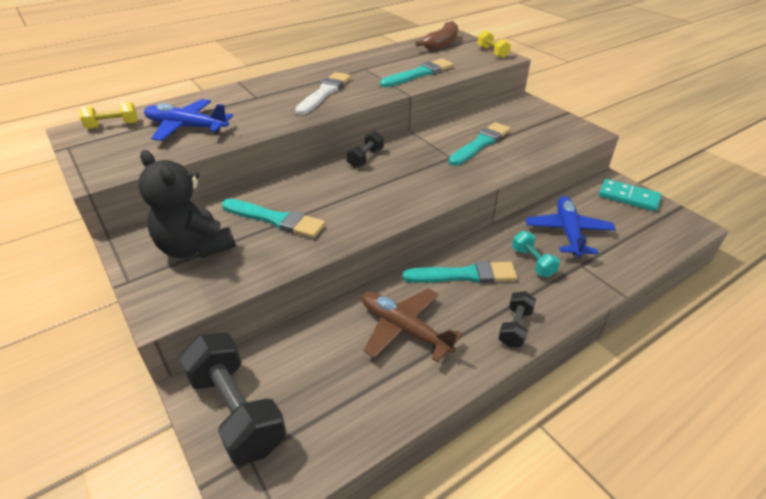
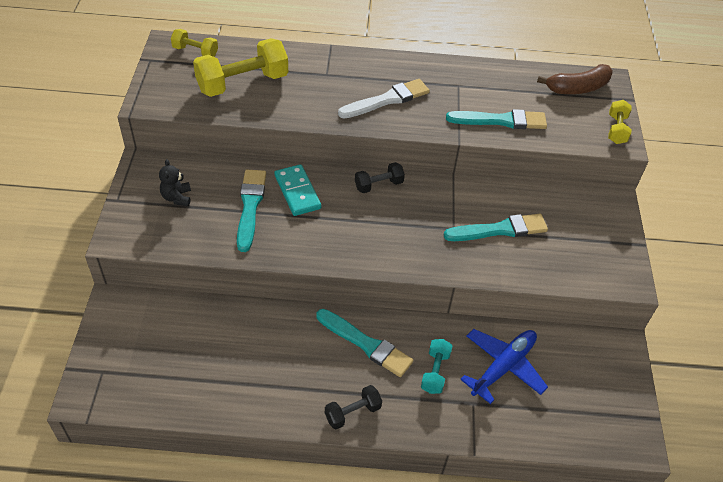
camera: 35 degrees right, 10 degrees up
black teddy bear [138,150,236,258] -> black teddy bear [159,159,191,206], size x0.50
blue plane [144,99,233,141] -> yellow dumbbell [193,38,288,97]
black dumbbell [178,333,286,465] -> none
turquoise brush [222,199,325,238] -> turquoise brush turned 150 degrees counterclockwise [237,170,266,252]
brown plane [362,288,463,362] -> none
turquoise domino [599,179,662,211] -> turquoise domino moved to [274,164,321,216]

